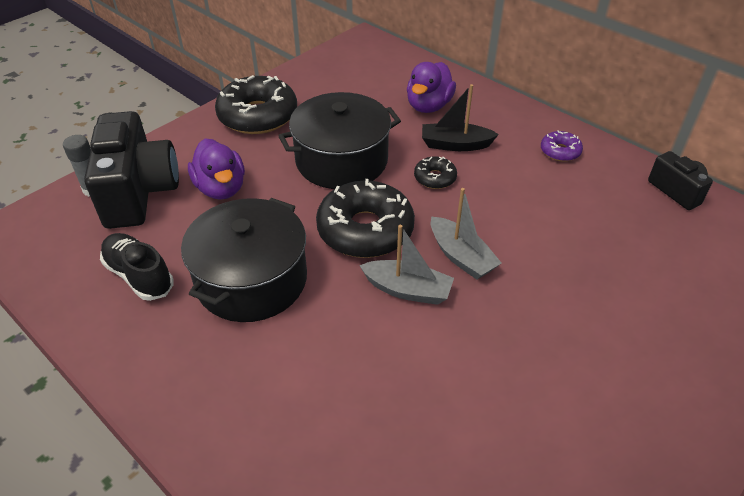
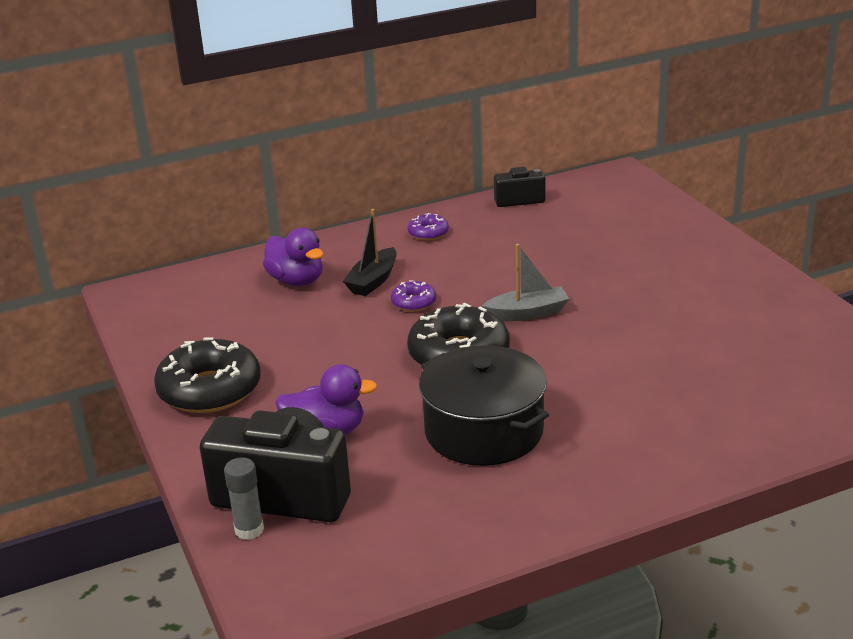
camera: 65 degrees left, 15 degrees down
black shoe [100,233,174,301] -> none
black pot [278,92,401,189] -> none
grey boat [359,225,454,305] -> none
black donut [414,156,457,189] -> purple donut [391,280,436,312]

